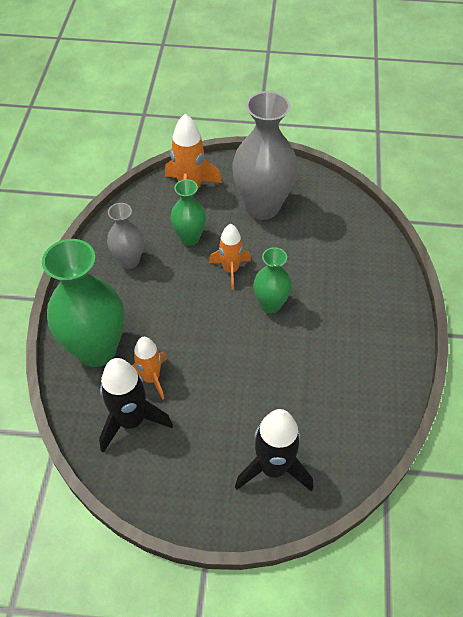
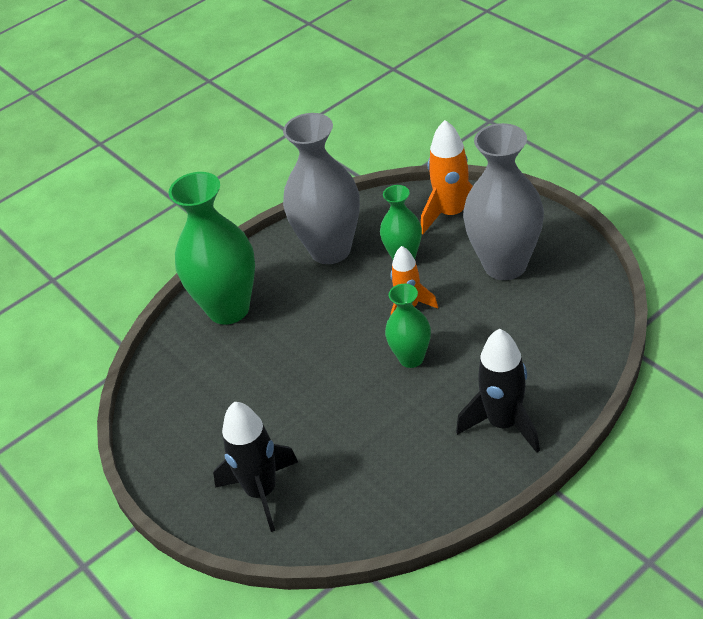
camera: 50 degrees right, 10 degrees down
black rocket [99,358,173,453] -> black rocket moved to [456,329,540,453]
grey vase [107,203,144,269] -> grey vase [283,113,360,264], size x1.83
orange rocket [132,337,167,400] -> none

